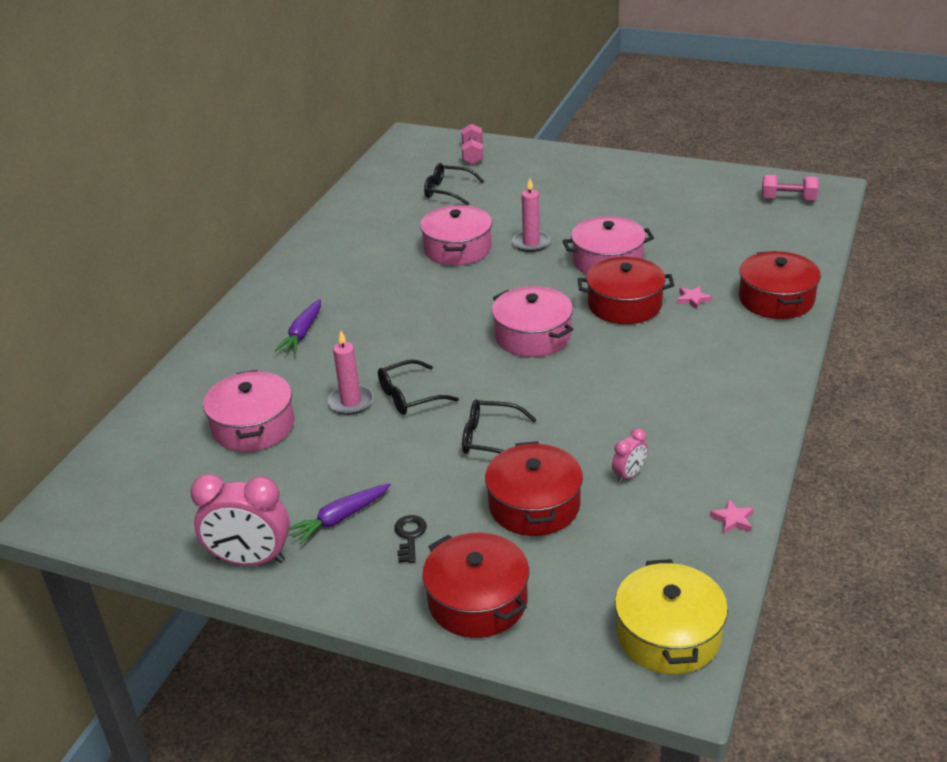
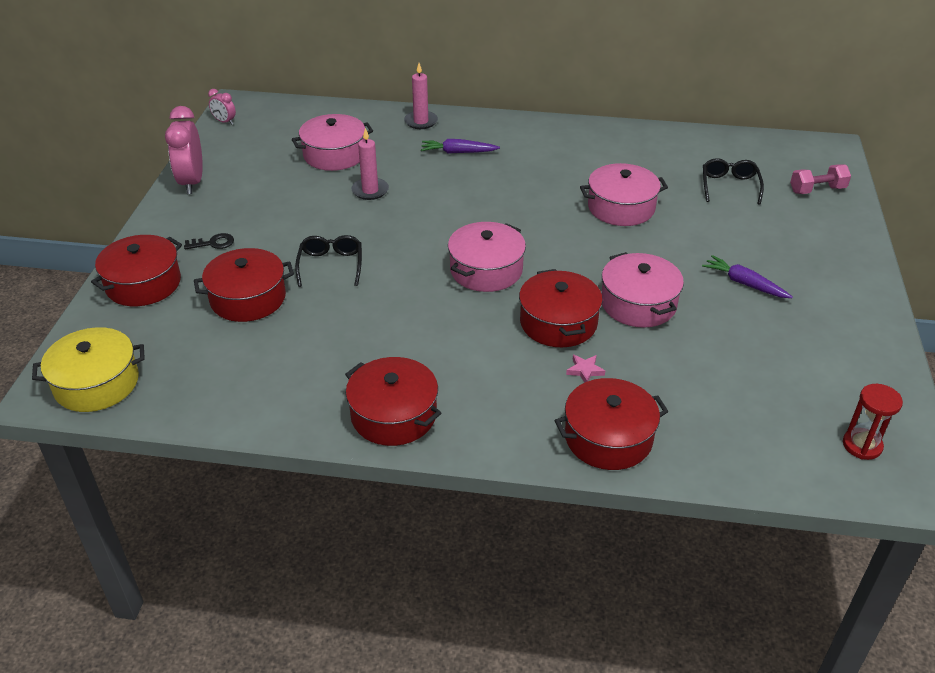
camera: 75 degrees right, 5 degrees up
purple carrot [289,483,391,544] -> purple carrot moved to [702,255,793,298]
black glasses [378,360,459,415] -> none
pink candle [512,178,551,252] -> pink candle moved to [404,63,438,129]
pink clock [612,428,648,483] -> pink clock moved to [208,89,236,124]
pink star [710,499,754,534] -> none
pink dumbbell [762,175,819,200] -> red hourglass [843,384,903,460]
none -> red pot [345,357,441,446]

